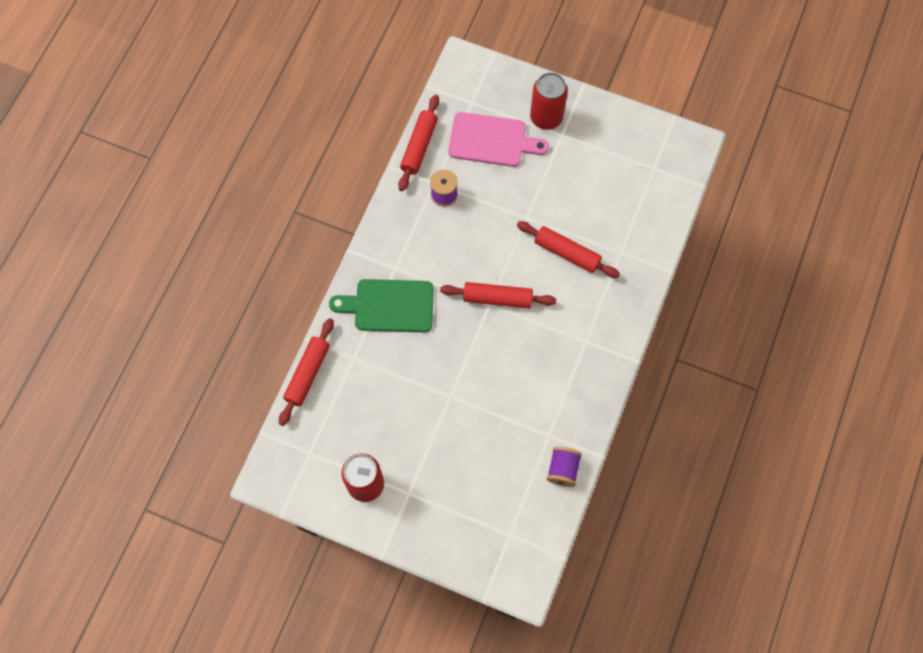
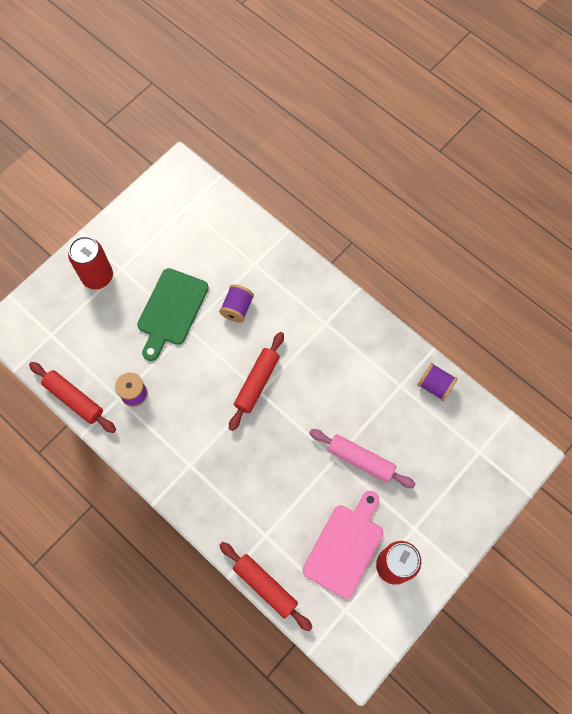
camera: 70 degrees left, 0 degrees up
green cutting board [329,279,434,332] -> green cutting board moved to [137,268,209,361]
pink cutting board [448,112,549,167] -> pink cutting board moved to [302,491,384,599]
red rolling pin [517,221,620,278] -> purple spool [219,284,254,323]
none -> pink rolling pin [309,429,415,488]

